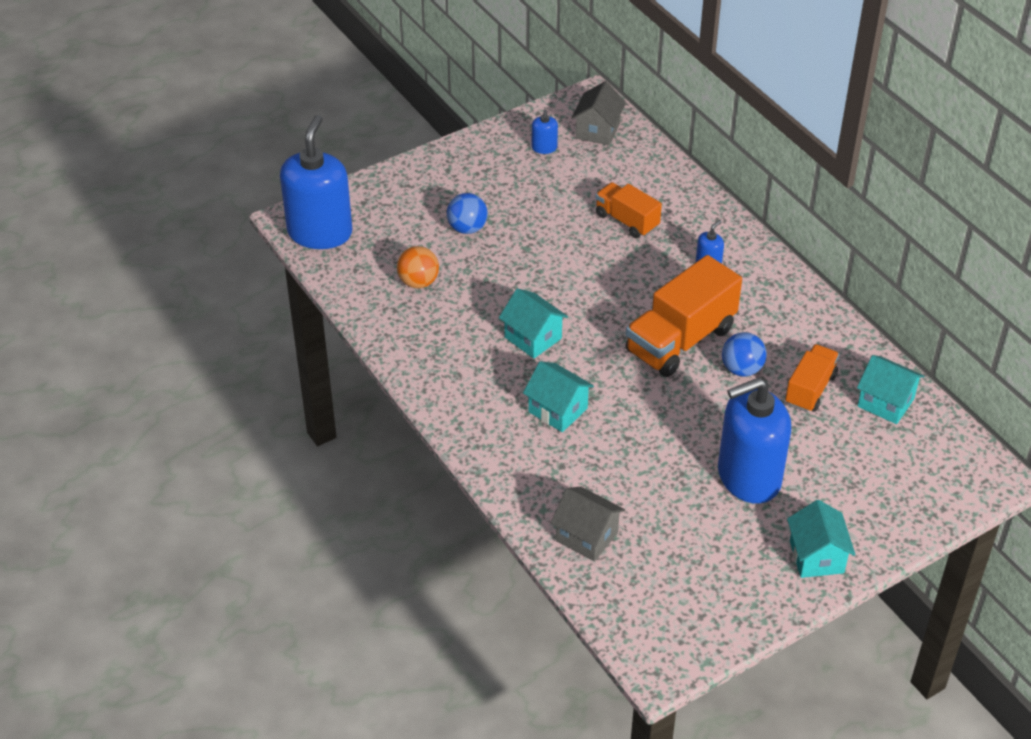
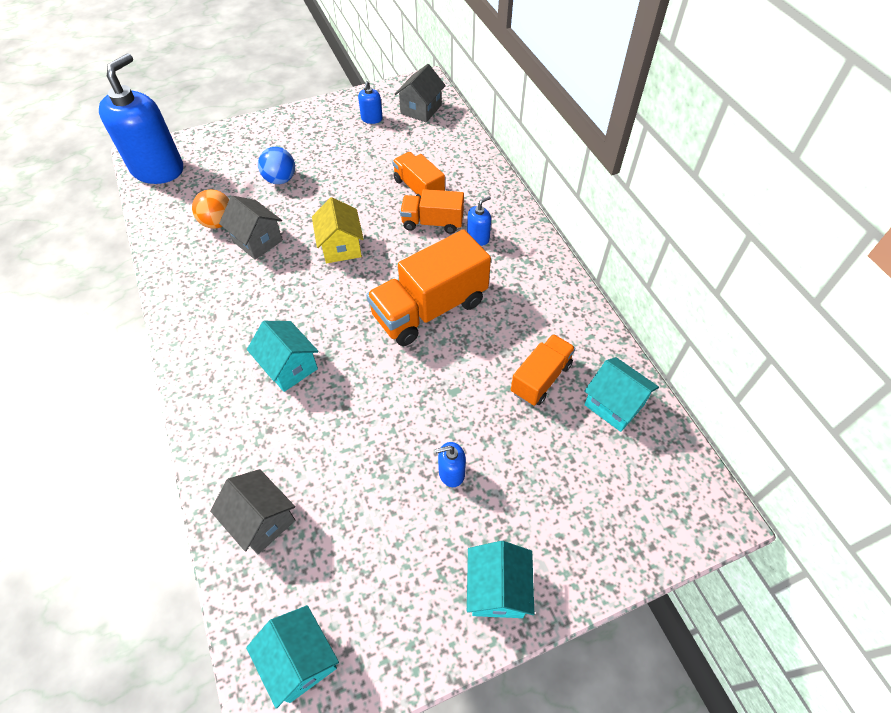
camera: 10 degrees right, 10 degrees up
turquoise house [499,288,568,359] -> turquoise house moved to [246,605,339,709]
blue soap dispenser [718,377,791,504] -> blue soap dispenser [435,442,466,487], size x0.41
blue ball [722,332,767,377] -> none
none -> grey house [219,196,283,260]
none -> yellow house [312,197,364,263]
none -> orange truck [400,189,464,234]

